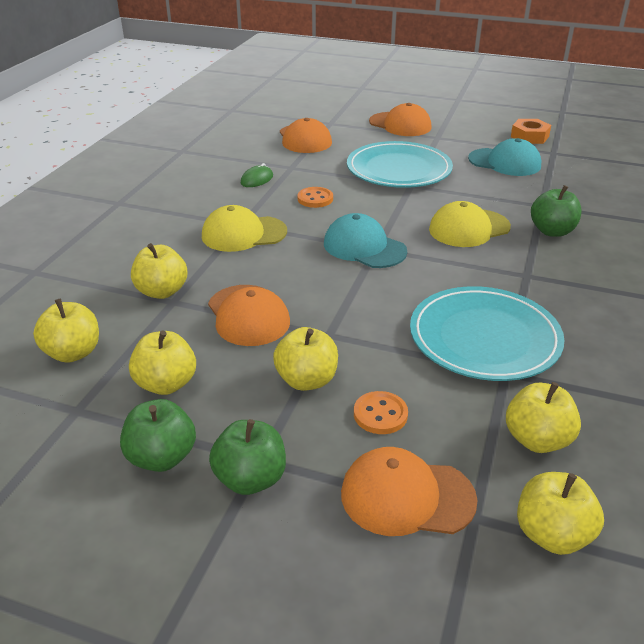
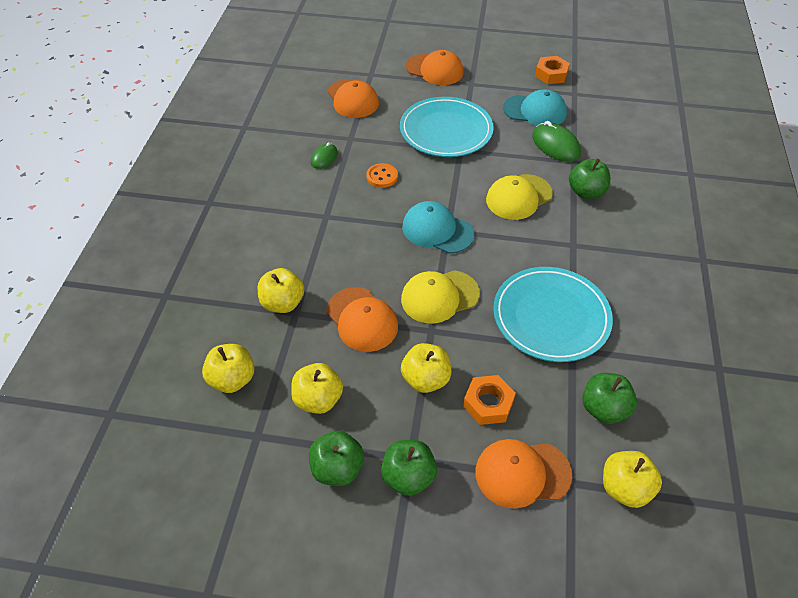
camera: 10 degrees left, 15 degrees up
yellow cap [202,205,287,252] -> yellow cap moved to [401,270,480,323]
orange button [354,391,408,434] -> orange nut [463,375,516,425]
yellow apple [506,382,581,453] -> green apple [583,373,637,424]
none -> green mouse [532,121,581,162]

